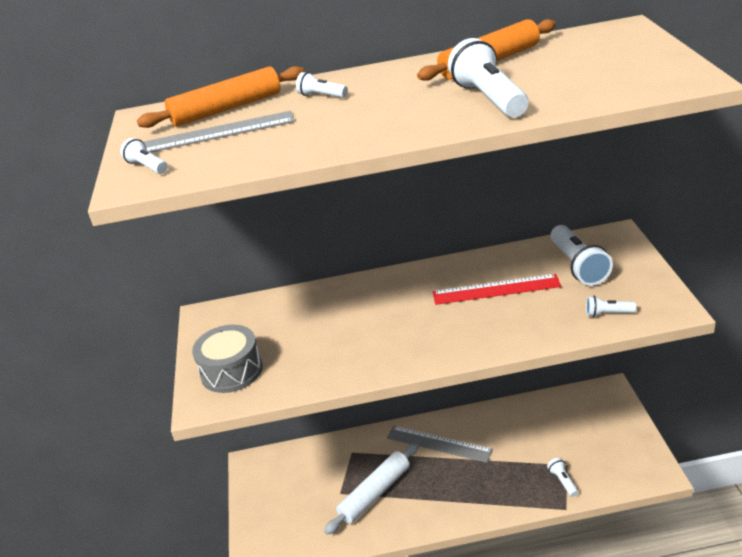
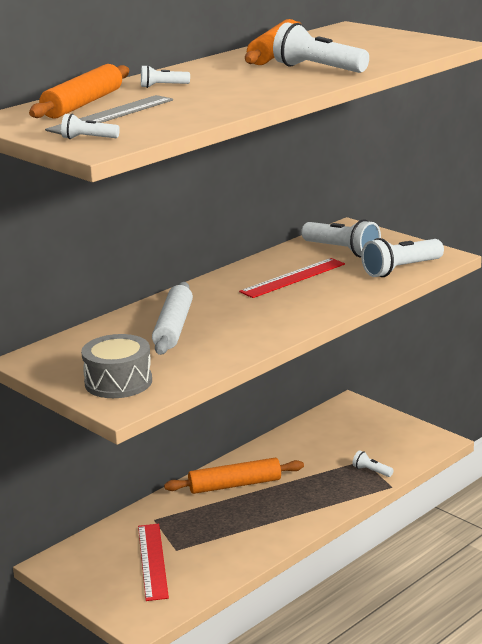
camera: 40 degrees left, 10 degrees down
white rolling pin [324,443,419,535] -> white rolling pin moved to [152,282,193,355]
grey ruler [387,426,493,463] -> orange rolling pin [164,458,304,494]
white flashlight [586,296,636,317] -> white flashlight [361,238,444,277], size x2.00
none -> red ruler [138,524,169,601]

